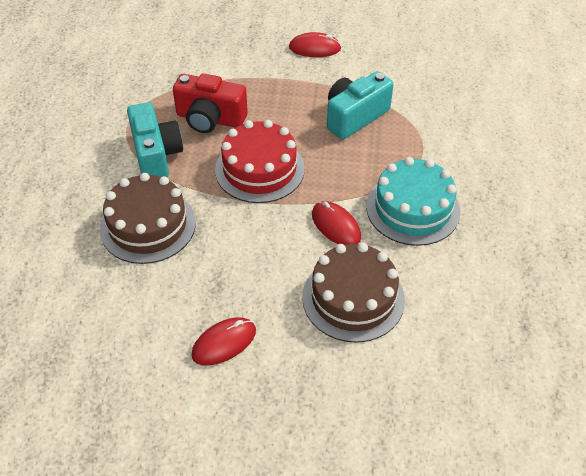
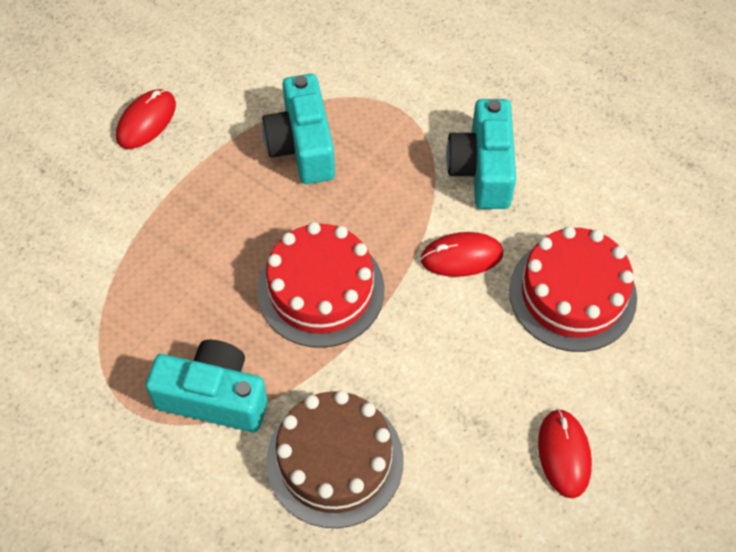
camera: 60 degrees left, 10 degrees up
red camera [173,73,248,133] -> none
brown cake [302,243,405,343] -> red cake [509,226,637,352]
turquoise cake [366,157,460,246] -> turquoise camera [446,99,516,209]

